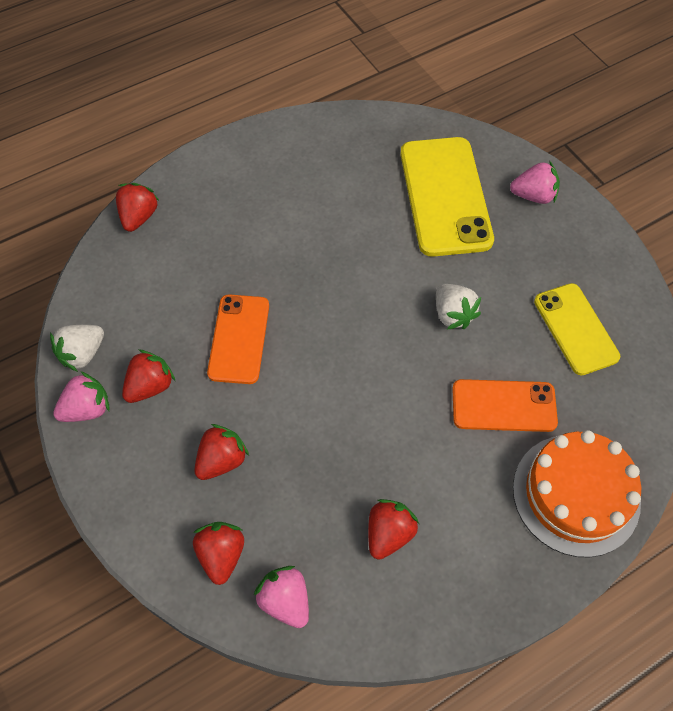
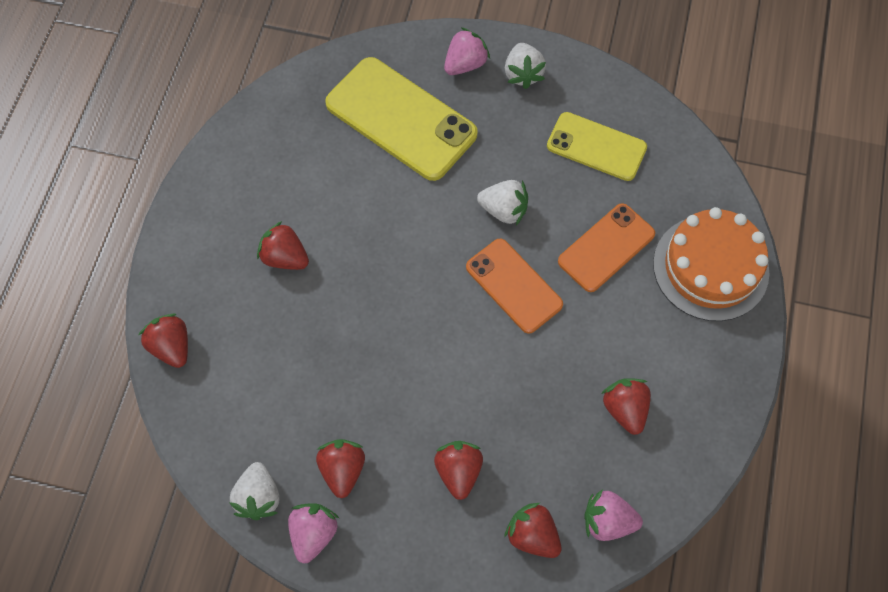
camera: 45 degrees left, 5 degrees up
orange phone [207,294,269,384] -> orange phone moved to [466,238,563,334]
none -> red strawberry [257,221,309,270]
none -> white strawberry [505,43,546,89]

